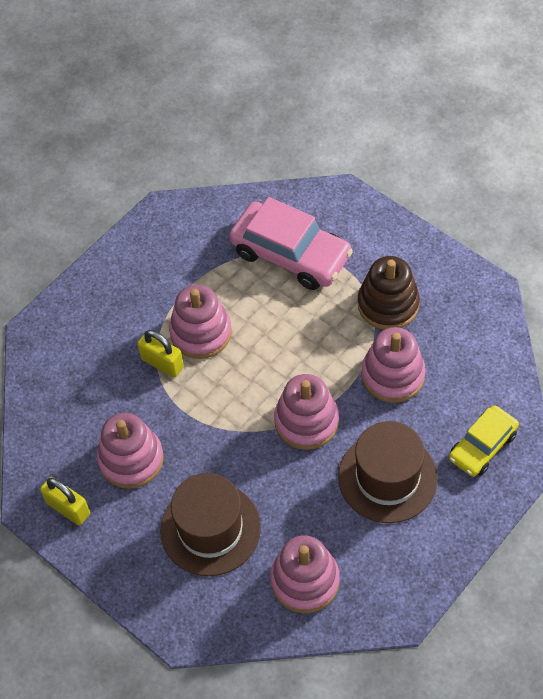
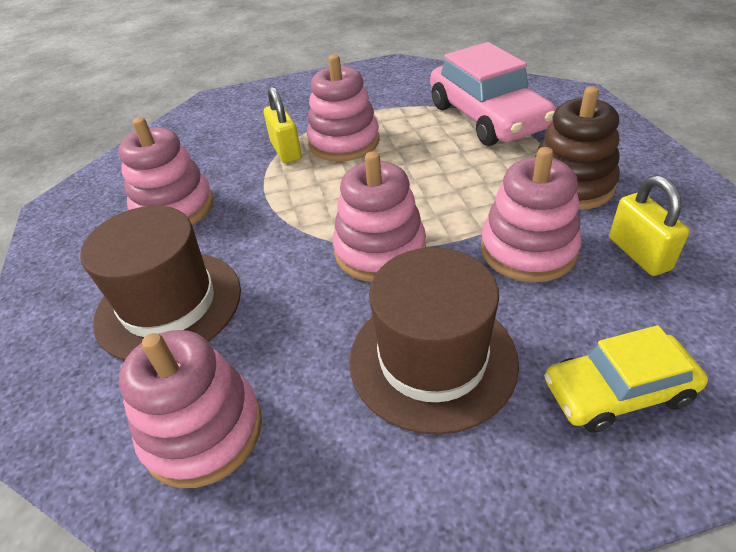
camera: 35 degrees right, 15 degrees down
yellow padlock [40,477,90,525] -> yellow padlock moved to [609,175,690,276]

